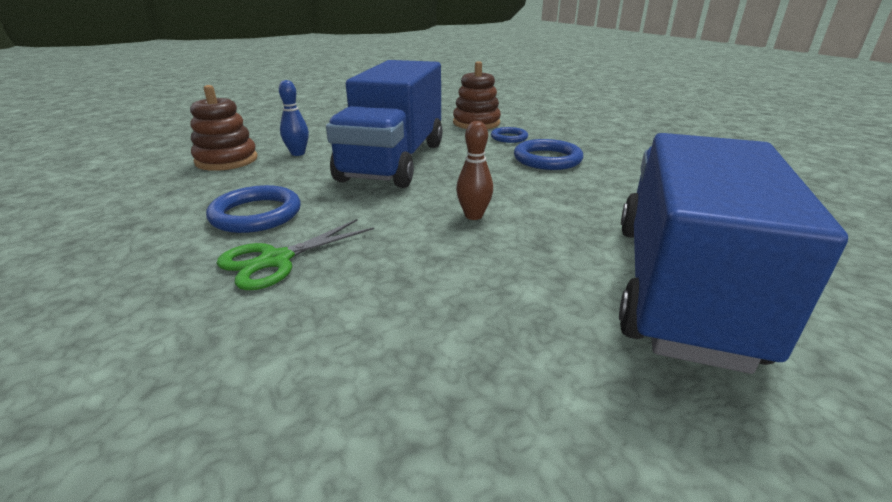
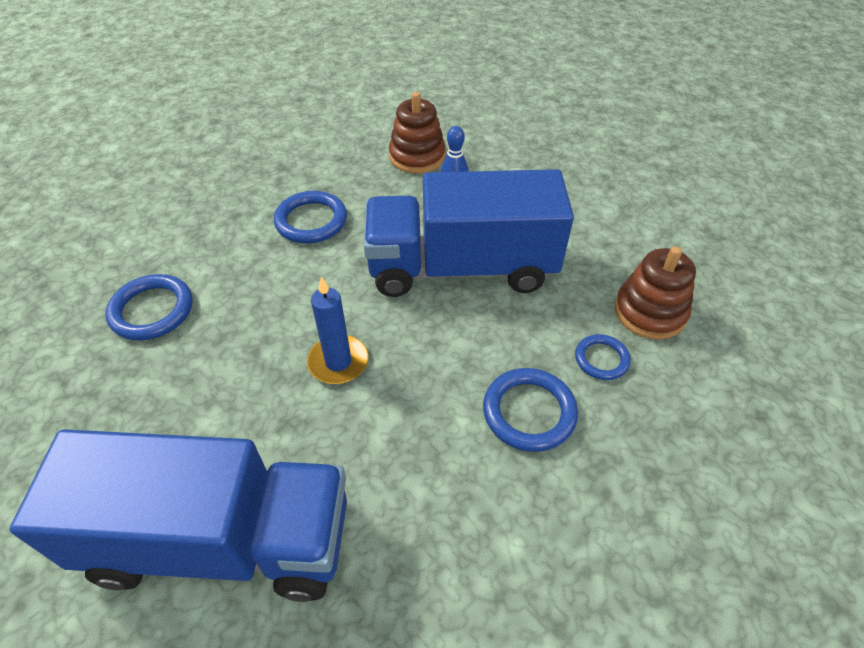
camera: 75 degrees right, 20 degrees up
green scissors [217,219,374,290] -> none
brown bowling pin [456,121,493,220] -> blue candle [307,277,368,384]
none -> blue ring [106,274,193,340]

